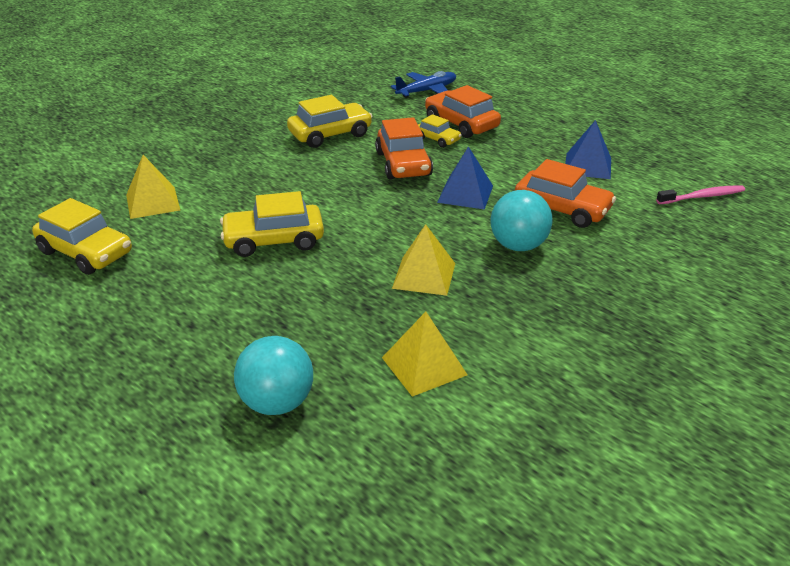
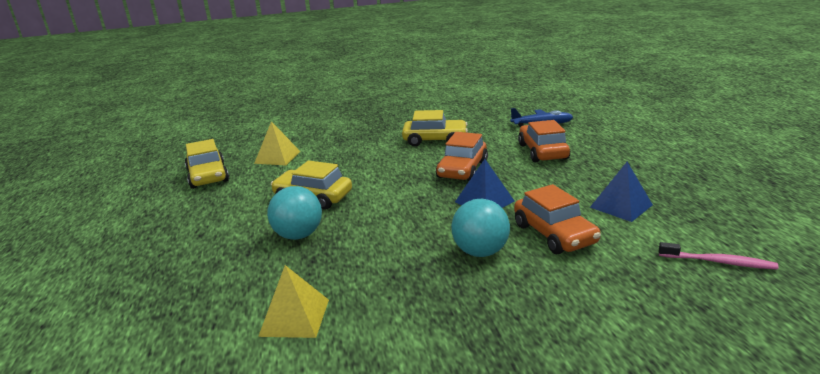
camera: 35 degrees right, 10 degrees down
turquoise ball [234,336,313,415] -> turquoise ball moved to [267,186,322,240]
yellow pyramid [392,224,455,296] -> none
yellow car [418,114,462,148] -> none

